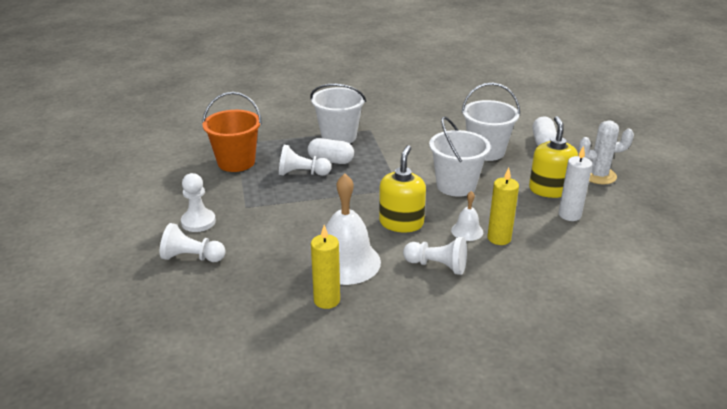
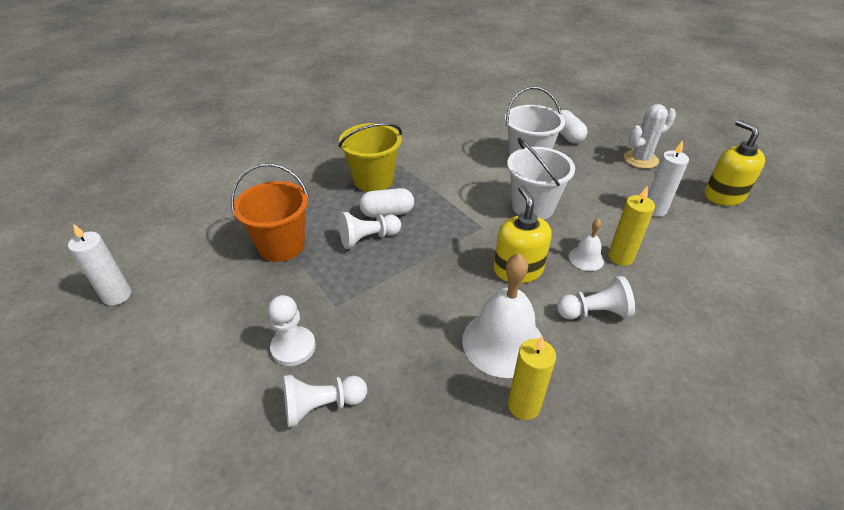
camera: 25 degrees left, 10 degrees up
white bucket [310,84,366,144] -> yellow bucket [339,123,402,192]
yellow soap dispenser [529,116,578,198] -> yellow soap dispenser moved to [705,120,765,206]
none -> white candle [68,224,131,306]

